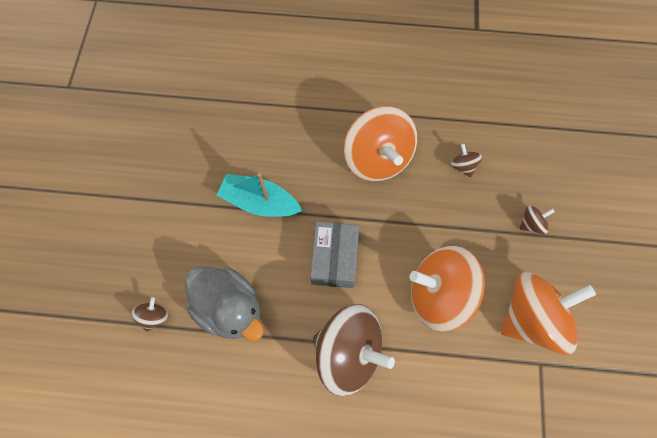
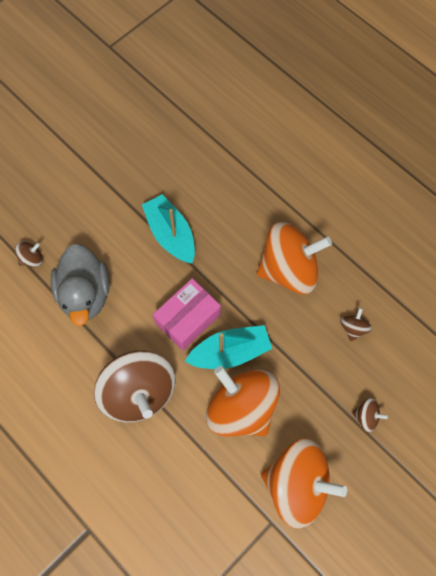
camera: 40 degrees right, 0 degrees up
grey box [310,221,359,288] -> pink box [153,278,221,351]
orange spinning top [344,106,417,181] -> orange spinning top turned 120 degrees counterclockwise [257,222,332,294]
none -> turquoise boat [185,325,272,369]

